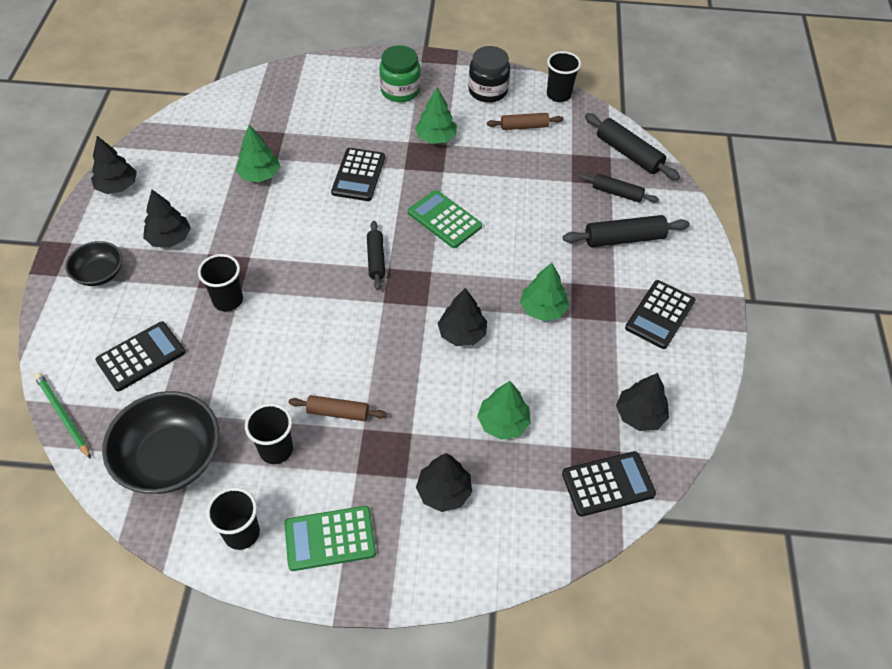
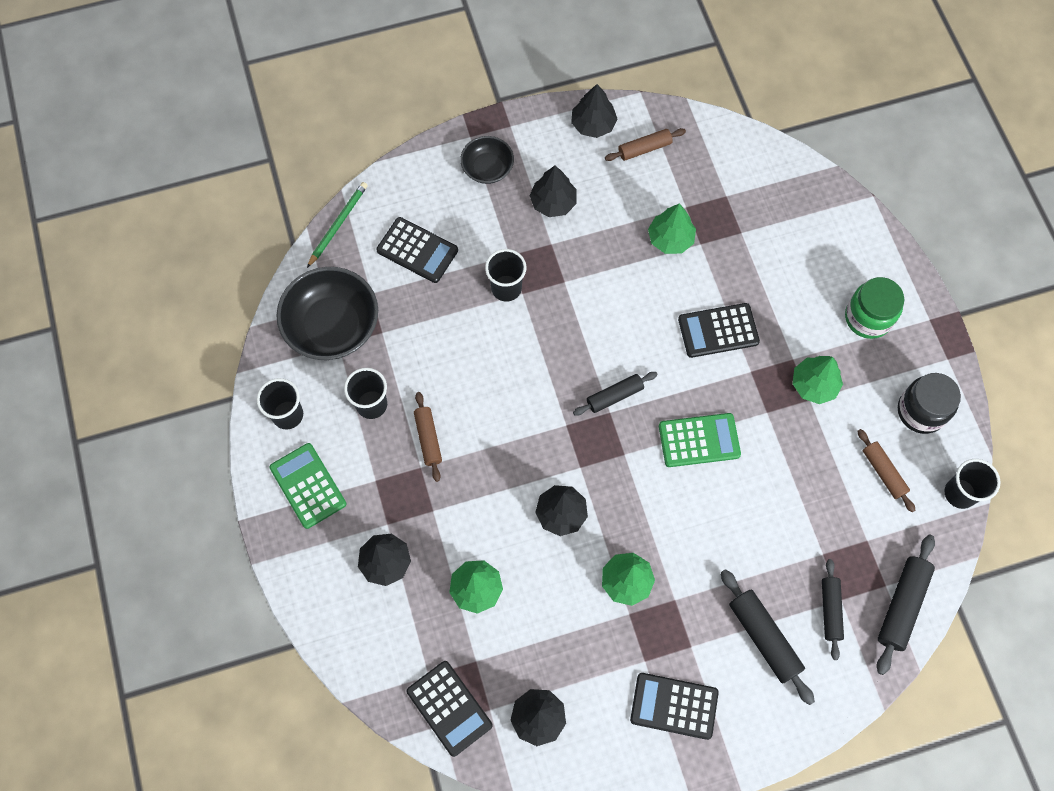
camera: 70 degrees right, 15 degrees up
green calculator [408,190,482,248] -> green calculator turned 60 degrees clockwise [659,413,741,467]
none -> brown rolling pin [605,128,686,161]

